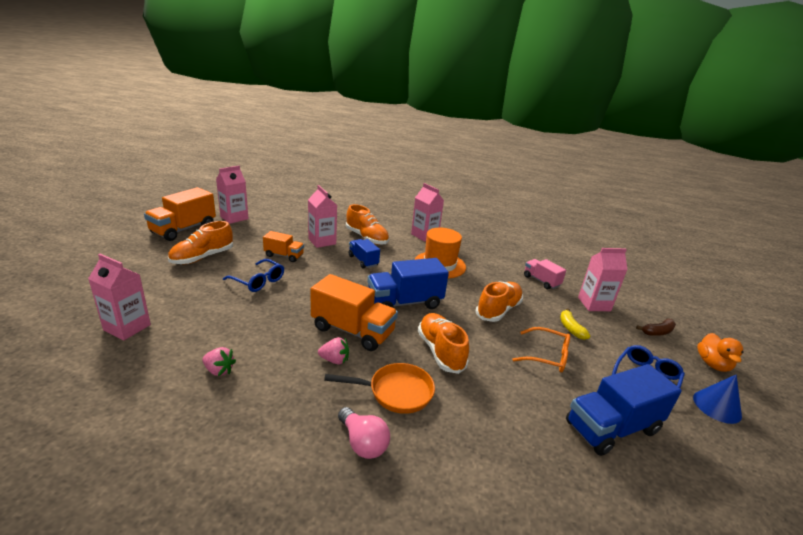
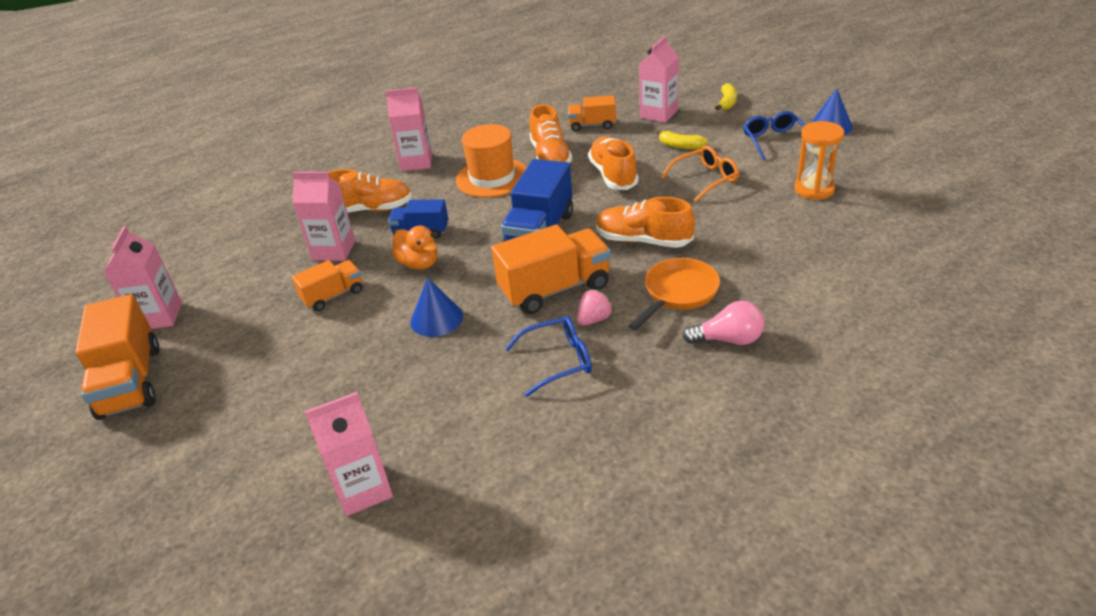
camera: 45 degrees left, 10 degrees up
orange shoe [168,221,233,264] -> orange shoe moved to [530,104,572,163]
pink strawberry [202,347,236,376] -> none
blue glasses [223,259,284,292] -> blue glasses moved to [505,316,592,397]
pink truck [524,259,566,289] -> orange truck [568,95,616,131]
blue truck [566,364,682,456] -> orange hourglass [794,121,844,200]
brown banana [636,319,676,336] -> yellow banana [715,83,737,110]
orange duck [697,333,744,372] -> orange duck moved to [392,226,438,270]
none -> blue cone [410,277,463,337]

